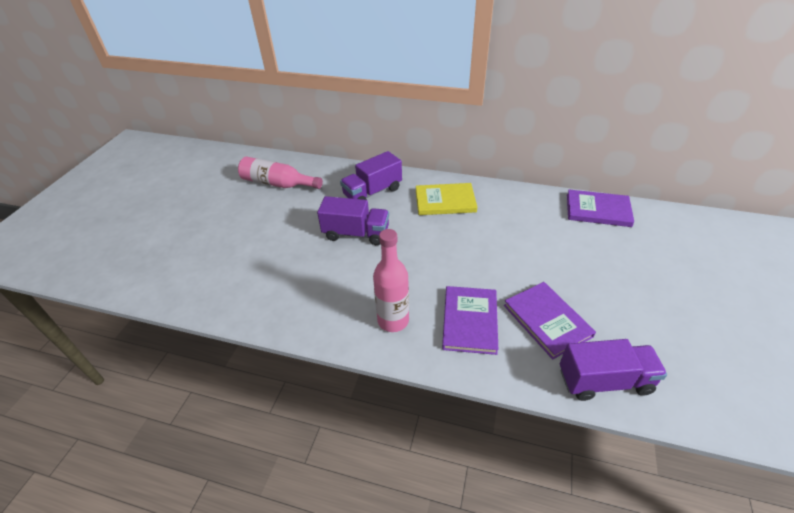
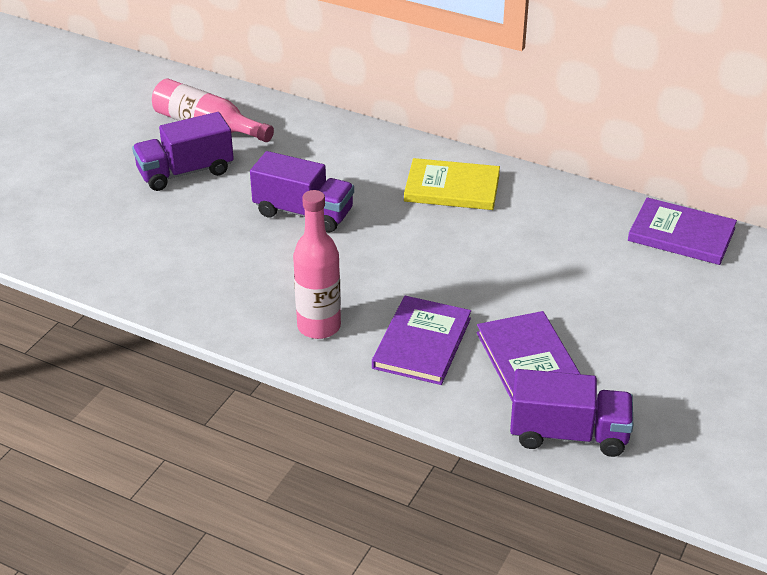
camera: 10 degrees right, 5 degrees down
purple truck [340,151,402,200] -> purple truck moved to [132,112,234,191]

